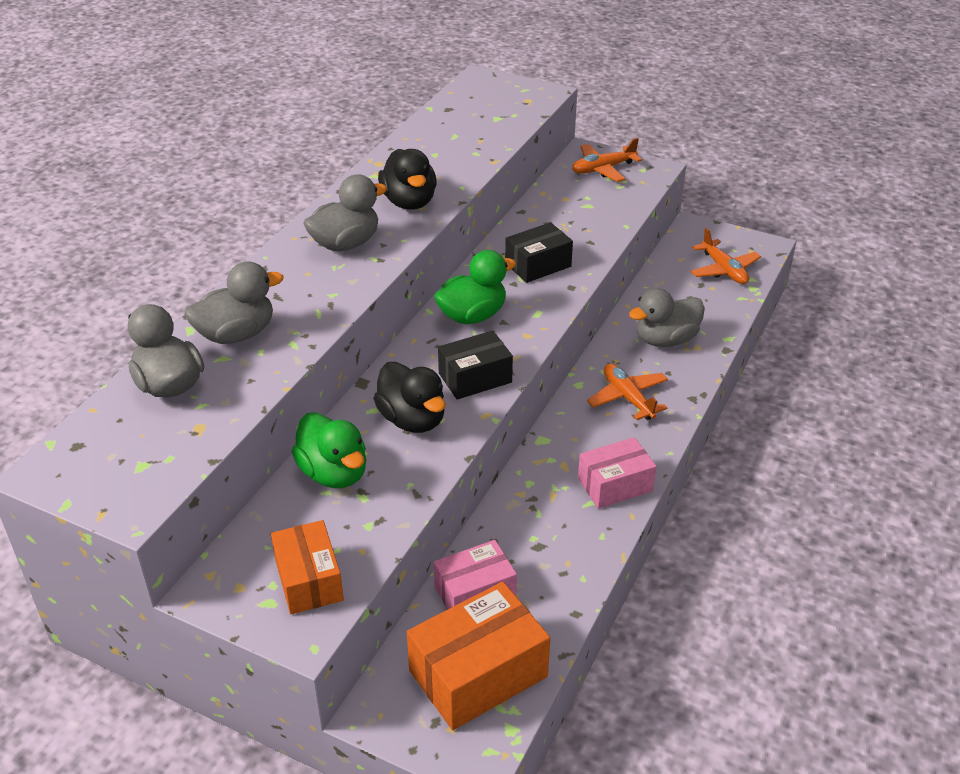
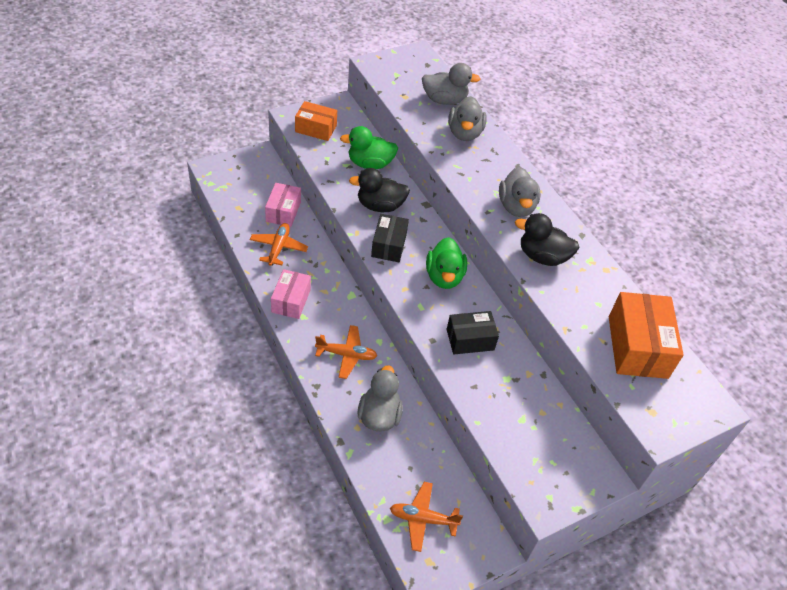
camera: 120 degrees right, 10 degrees up
orange box [407,582,550,730] -> orange box moved to [609,292,684,379]
black box [505,222,573,283] -> black box turned 75 degrees clockwise [447,311,499,354]
orange plane [572,138,642,182] -> orange plane moved to [250,223,308,266]

